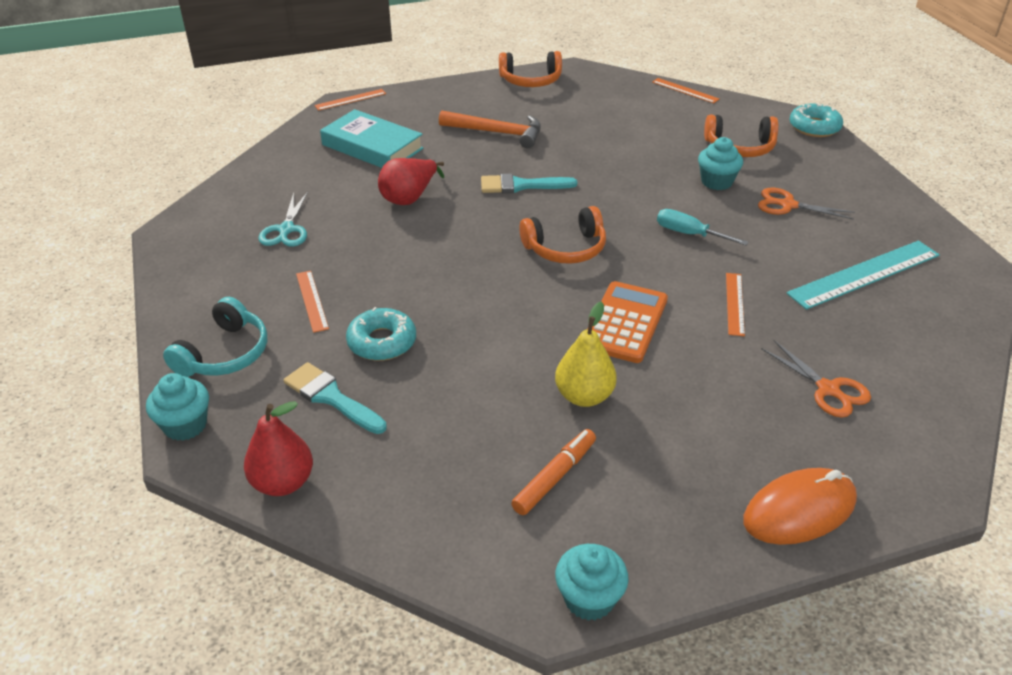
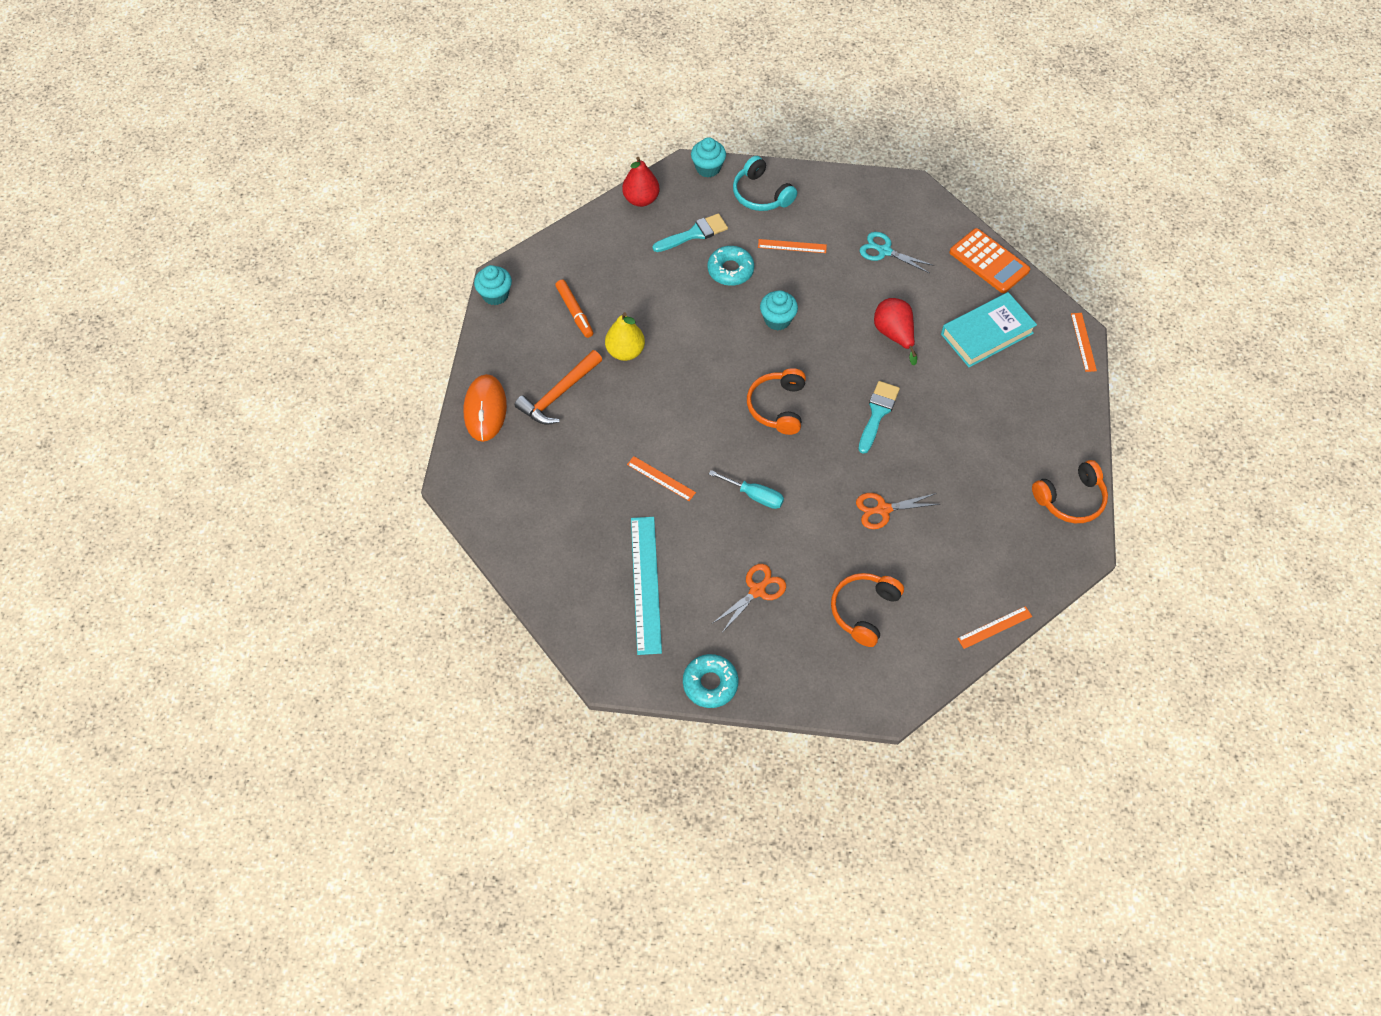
camera: 115 degrees right, 20 degrees up
orange hammer [439,111,541,148] -> orange hammer moved to [515,350,602,425]
orange headphones [499,51,562,87] -> orange headphones turned 135 degrees counterclockwise [1032,460,1108,523]
orange calculator [587,281,668,363] -> orange calculator moved to [949,228,1030,293]
turquoise screwdriver [657,209,749,245] -> turquoise screwdriver turned 60 degrees clockwise [709,470,784,509]
turquoise cupcake [698,137,743,190] -> turquoise cupcake moved to [760,290,798,331]
orange scissors [761,340,871,417] -> orange scissors moved to [856,493,940,529]
turquoise donut [789,103,843,137] -> turquoise donut moved to [683,654,739,708]

